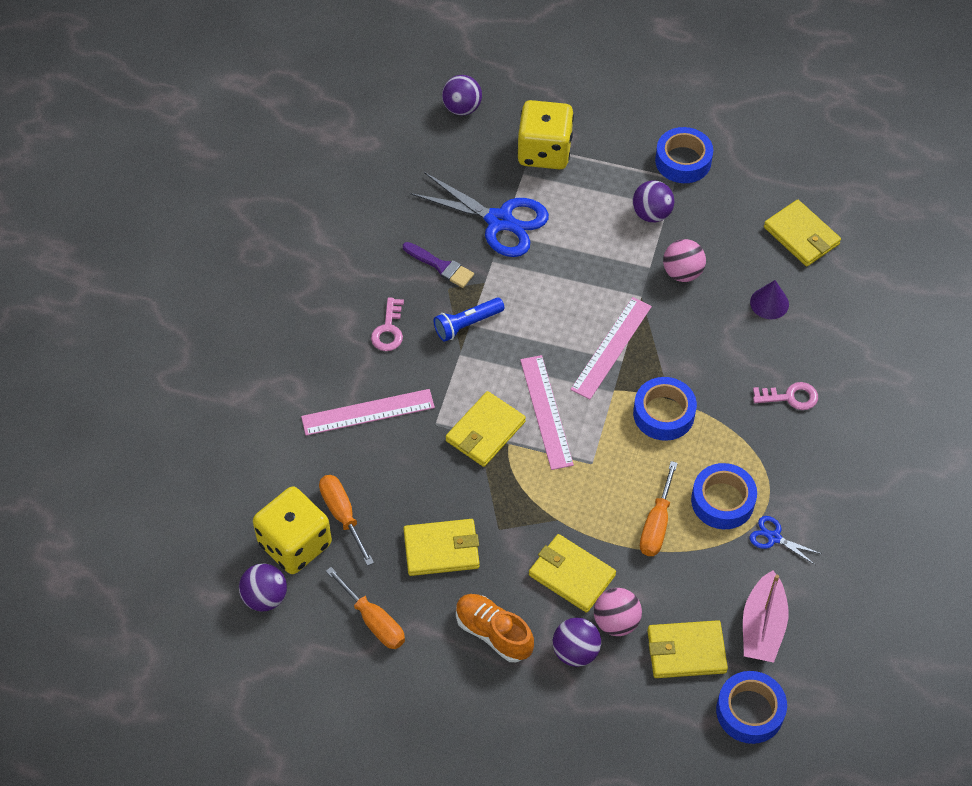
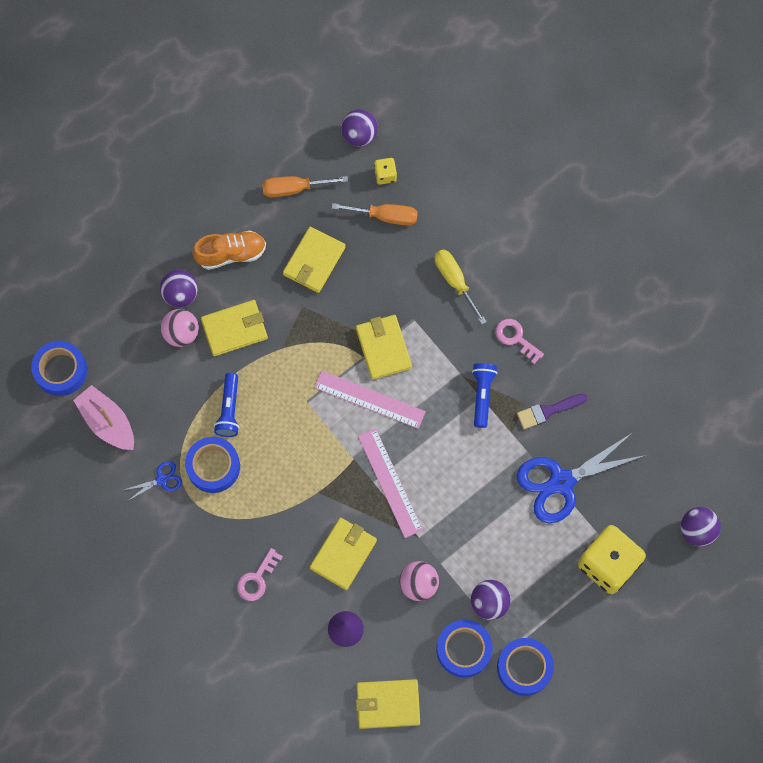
camera: 125 degrees right, 15 degrees up
yellow dice [253,487,332,574] -> yellow dice [374,158,397,185], size x0.44
pink ruler [301,389,435,436] -> yellow screwdriver [435,249,487,325]
blue tape [633,377,697,441] -> blue tape moved to [437,620,493,678]
orange screwdriver [640,461,678,556] -> blue flashlight [214,373,239,437]
yellow wallet [647,620,728,678] -> yellow wallet moved to [310,518,377,590]

